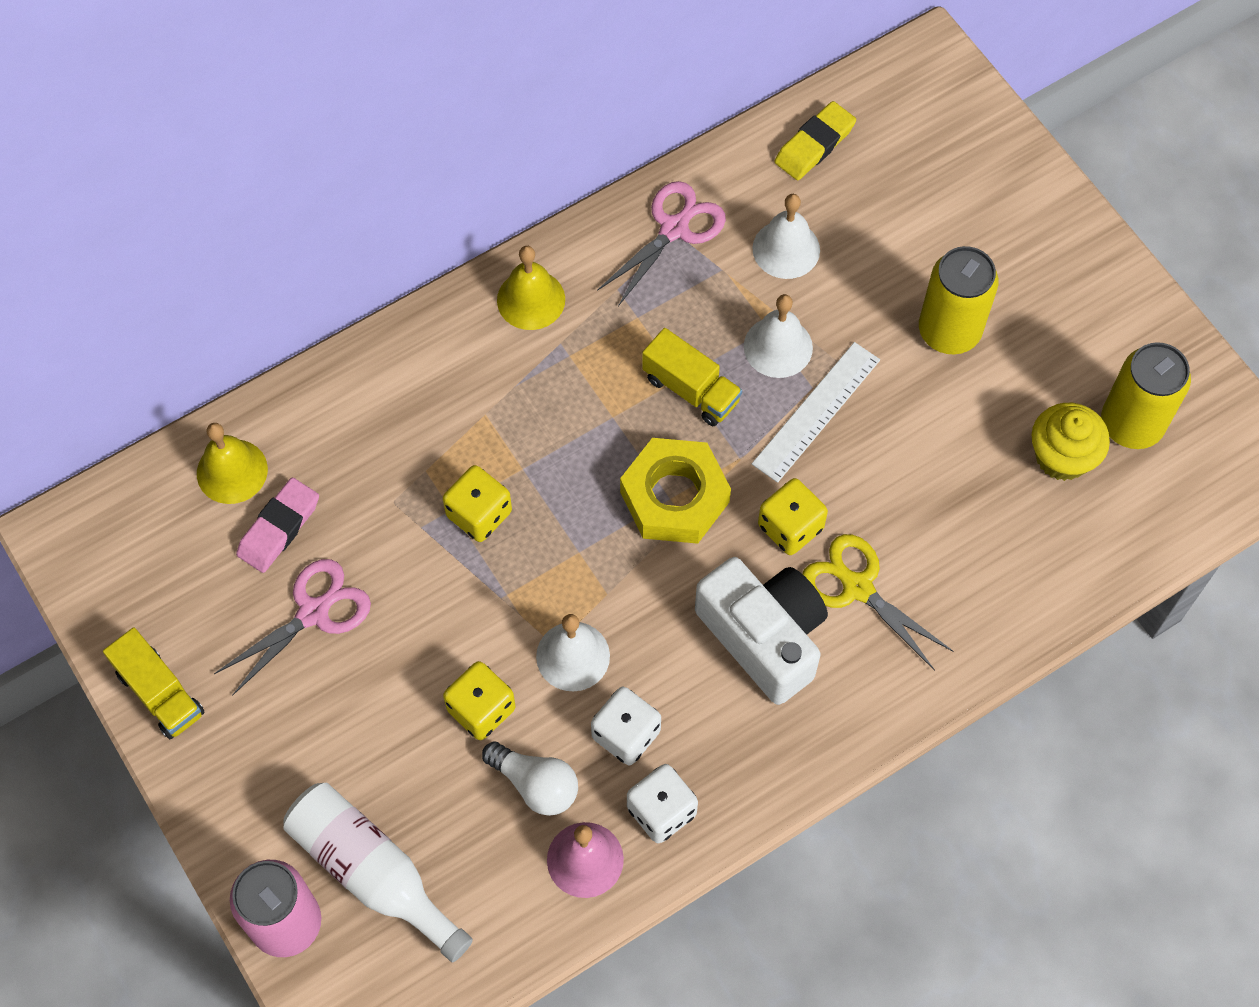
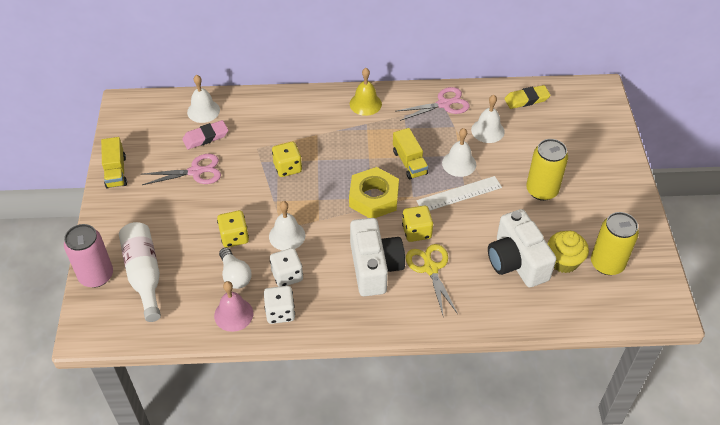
camera: 30 degrees right, 15 degrees down
yellow bell [197,423,268,504] -> white bell [187,75,220,123]
none -> white camera [488,209,556,287]

